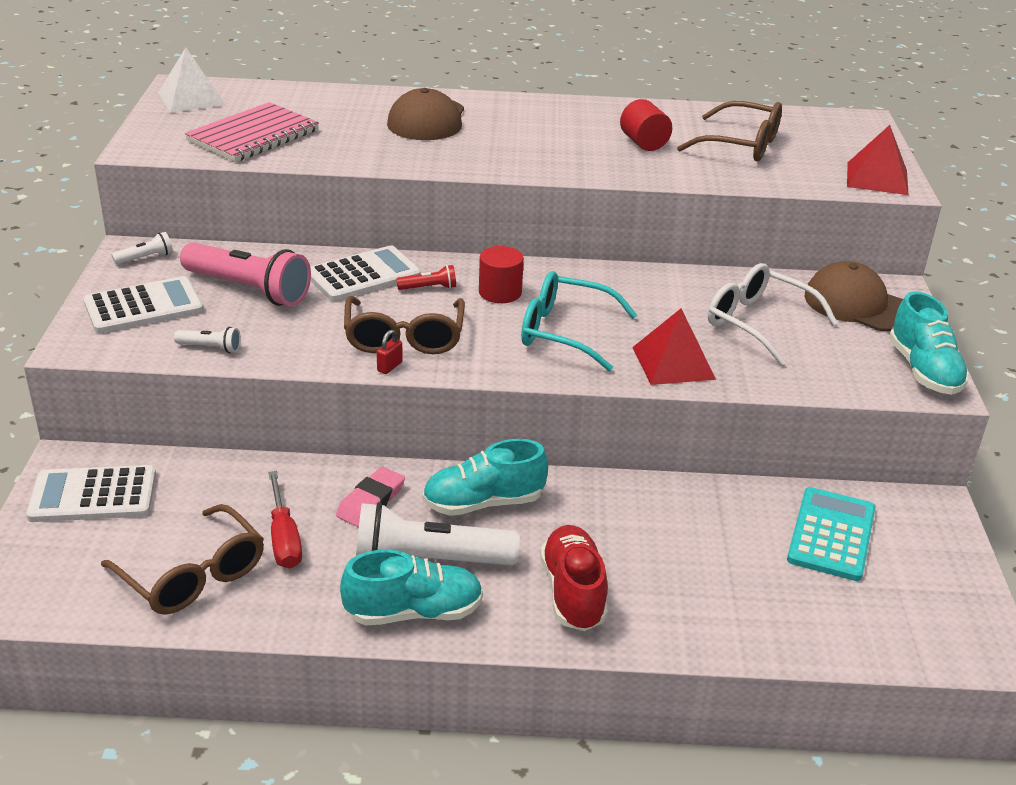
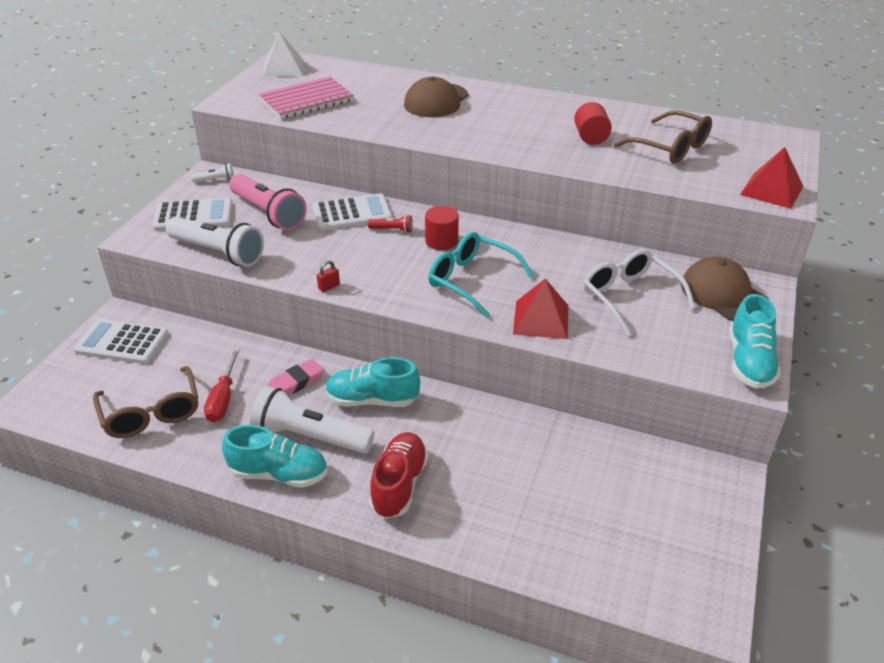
camera: 20 degrees right, 5 degrees up
white flashlight [174,327,241,353] -> white flashlight [166,217,264,267], size x2.29
brown glasses [344,296,465,354] -> none
turquoise calculator [787,487,876,581] -> none

